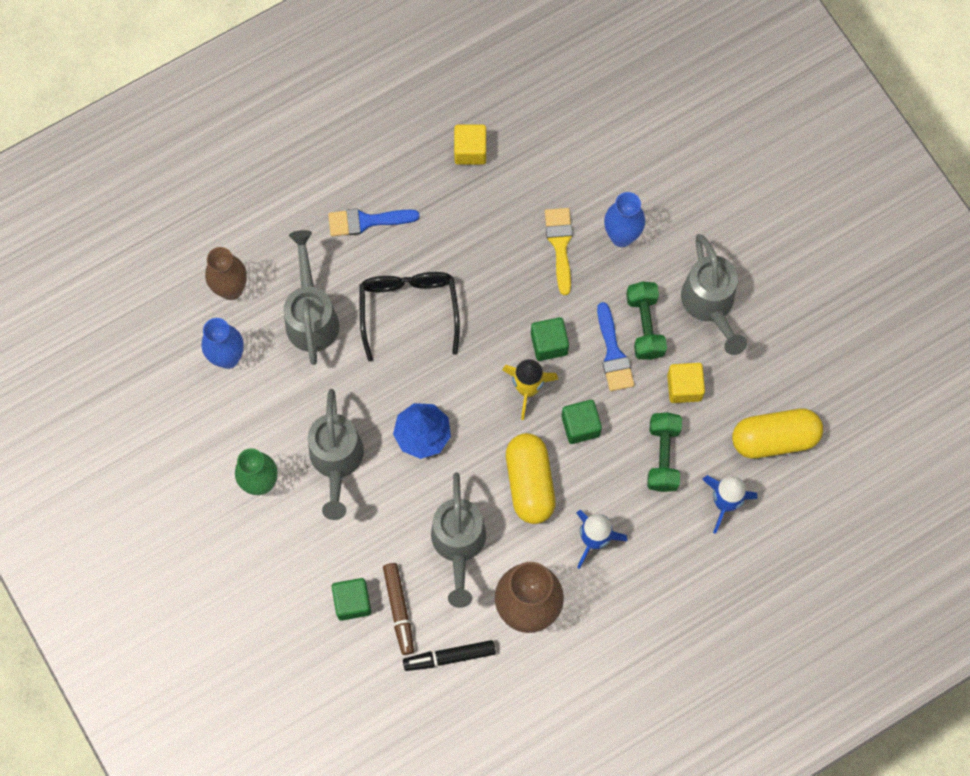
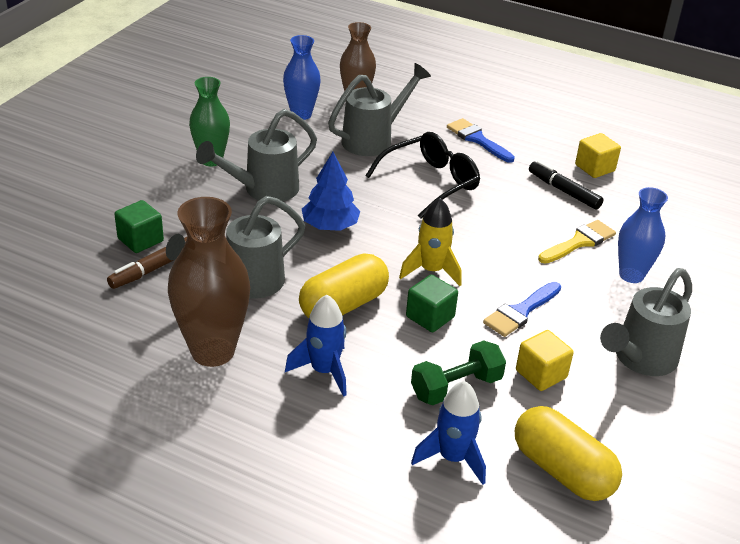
camera: 55 degrees right, 35 degrees down
black marker [403,640,496,671] -> black marker moved to [529,161,603,210]
green cube [531,317,569,361] -> none
green dumbbell [626,282,667,360] -> none

